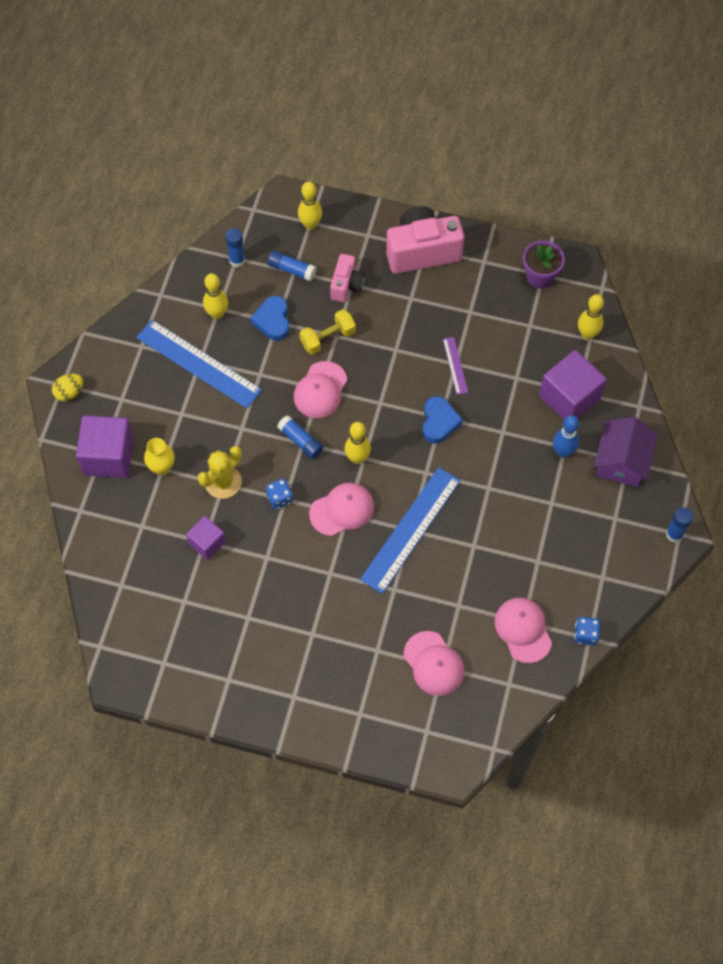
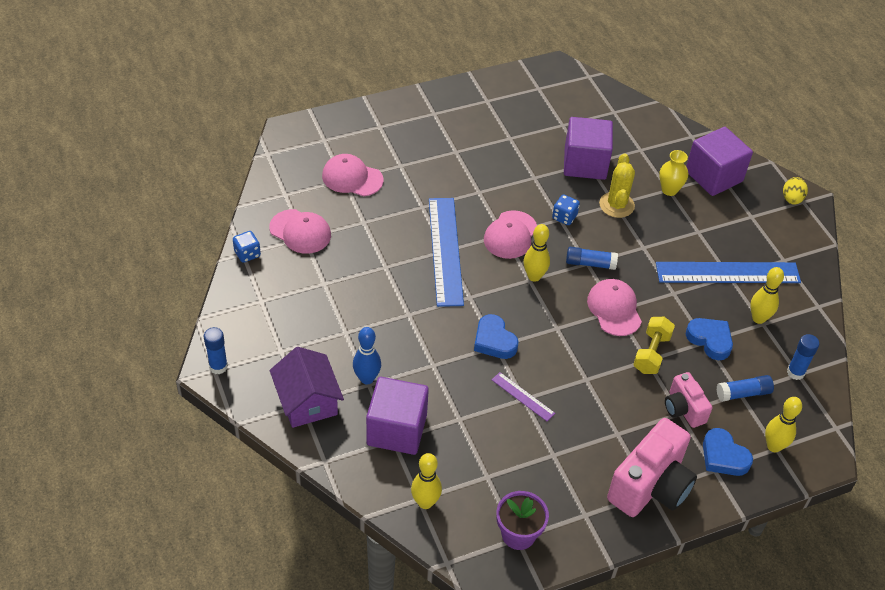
camera: 140 degrees right, 15 degrees down
purple cube [186,516,226,560] -> purple cube [564,117,613,180], size x1.72
none -> blue heart [703,428,753,476]

